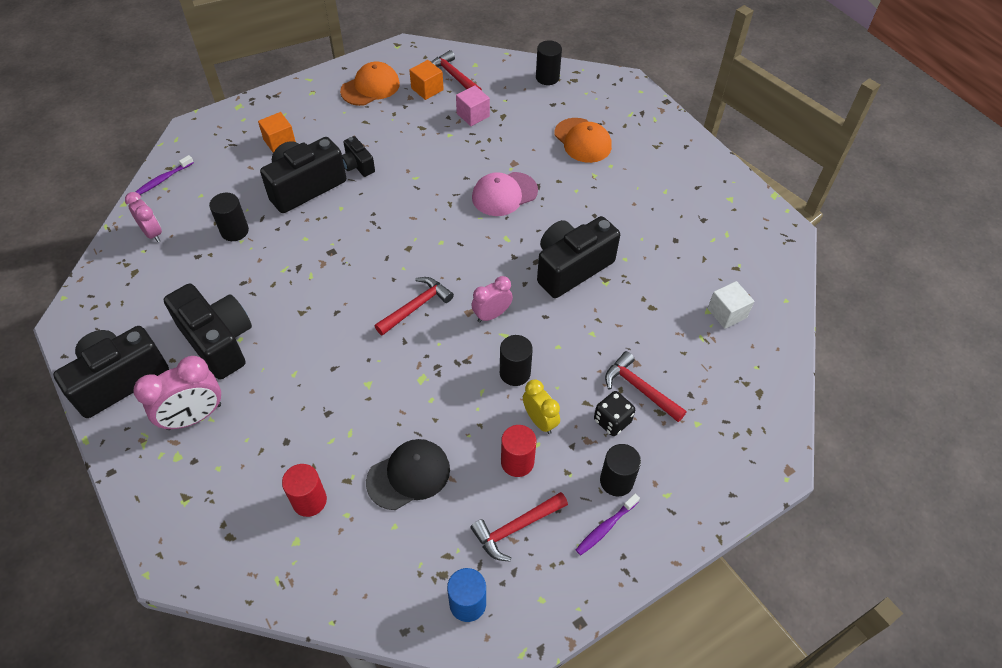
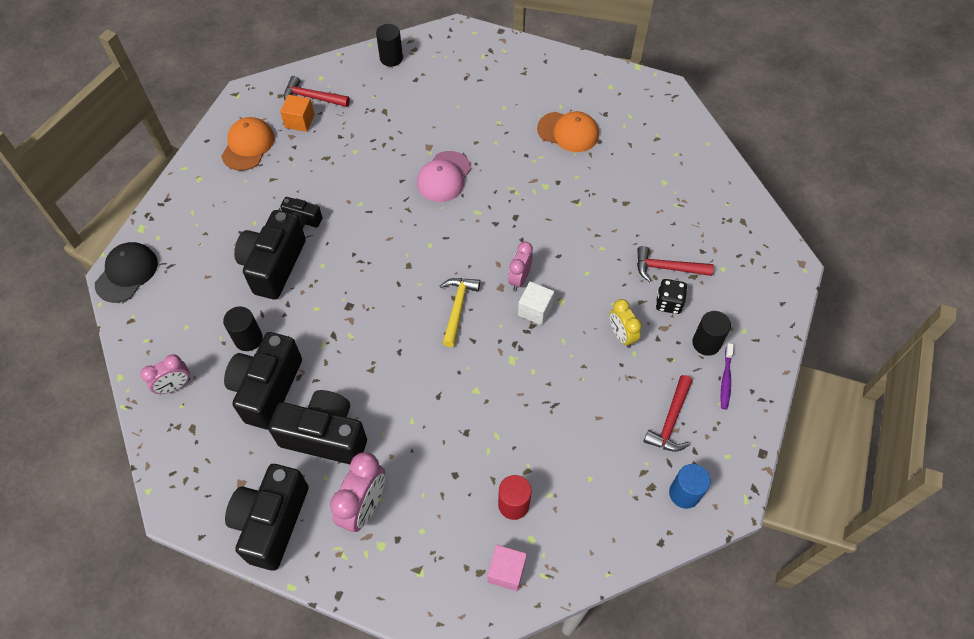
camera: 35 degrees left, 5 degrees up
pink clock [125,192,162,242] -> pink clock turned 135 degrees clockwise [141,354,190,394]
purple toothbrush [135,155,194,195] -> none
orange cube [258,112,296,153] -> none
black cap [366,439,450,510] -> black cap moved to [95,242,158,303]
red hammer [375,277,454,336] -> yellow hammer [440,278,480,347]
pink cube [456,85,490,126] -> pink cube moved to [487,545,527,591]
black cylinder [500,335,533,386] -> none
red cylinder [501,425,536,477] -> none
yellow clock [523,380,560,434] -> yellow clock turned 135 degrees counterclockwise [610,299,642,348]
black camera [537,216,620,298] -> black camera moved to [224,332,302,430]
orange cap [554,118,612,163] -> orange cap moved to [537,111,599,152]
white cube [707,281,754,329] -> white cube moved to [518,281,554,325]

